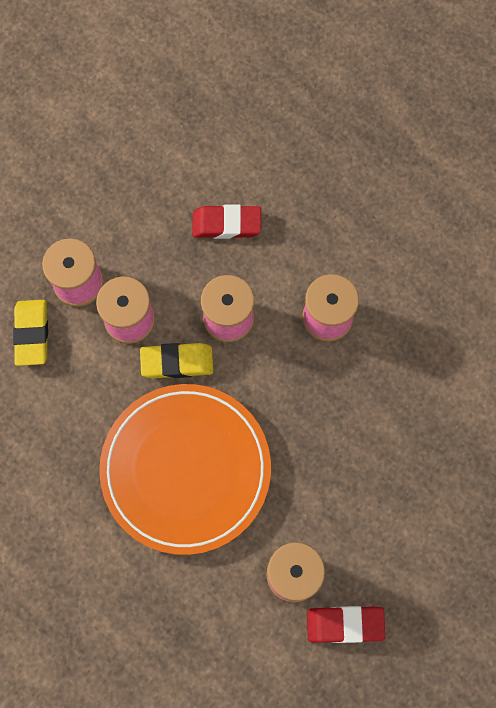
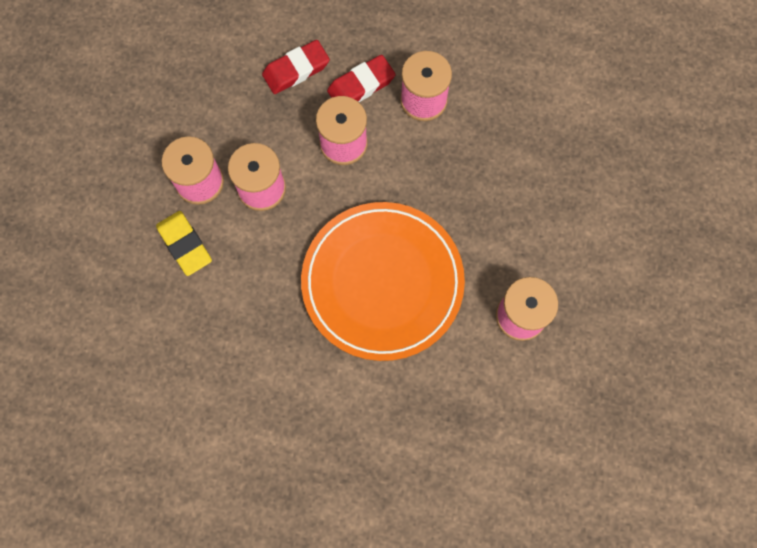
camera: 30 degrees left, 0 degrees up
yellow eraser [140,343,213,378] -> none
red eraser [307,606,385,643] -> red eraser moved to [327,55,395,102]

